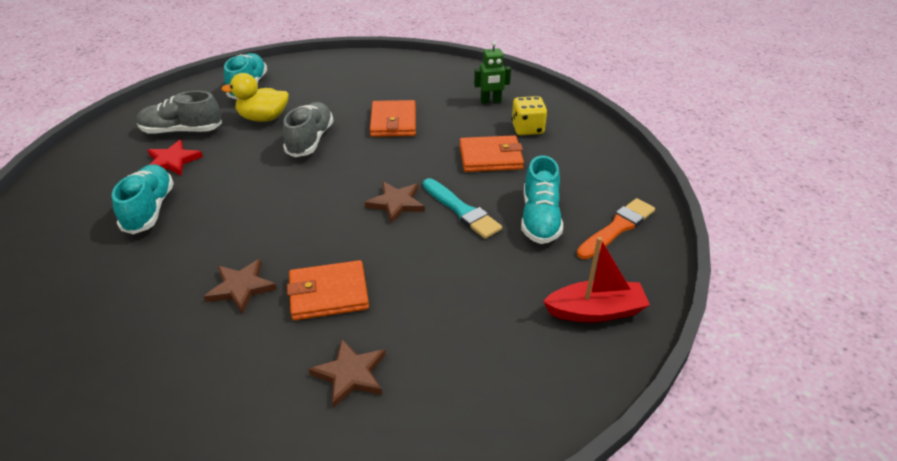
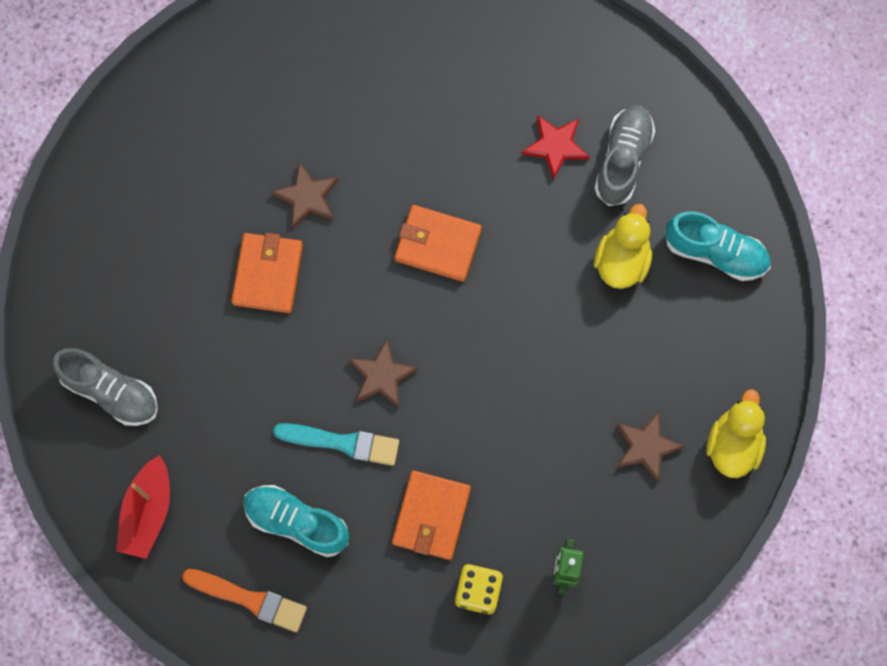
camera: 110 degrees right, 35 degrees up
turquoise shoe [112,164,174,234] -> none
grey shoe [283,102,333,157] -> grey shoe moved to [53,348,158,426]
brown star [309,339,386,408] -> brown star moved to [616,411,685,482]
orange wallet [370,100,416,137] -> orange wallet moved to [394,205,482,282]
turquoise brush [423,178,502,239] -> turquoise brush turned 150 degrees counterclockwise [273,423,399,466]
orange brush [577,198,655,259] -> orange brush turned 45 degrees counterclockwise [182,569,307,632]
none -> yellow duck [706,390,766,478]

